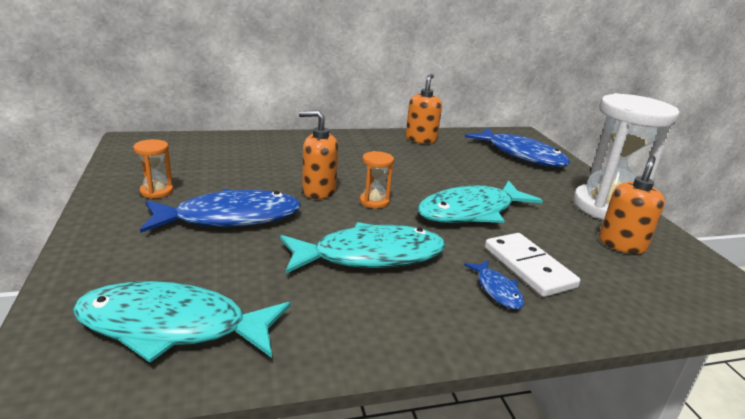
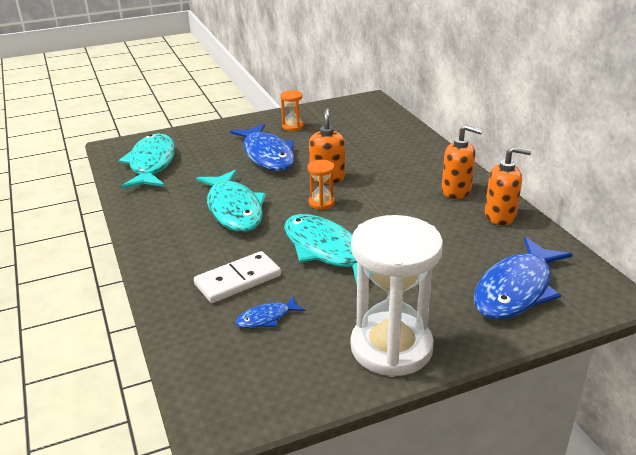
camera: 85 degrees right, 5 degrees up
blue fish [464,260,524,309] -> blue fish moved to [235,296,305,328]
orange soap dispenser [599,156,665,254] -> orange soap dispenser moved to [441,125,483,199]

